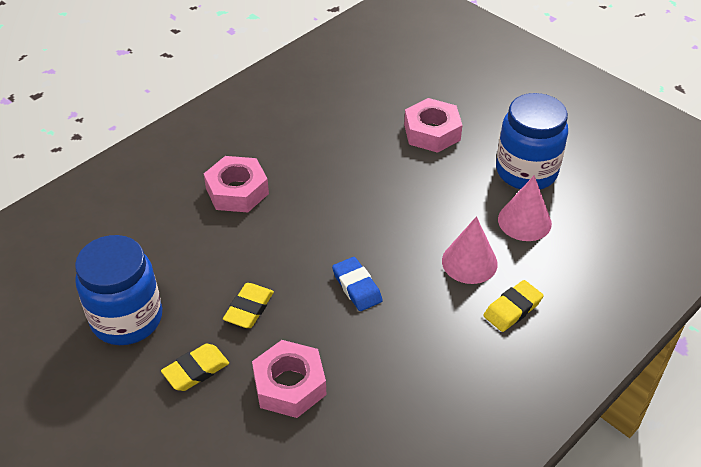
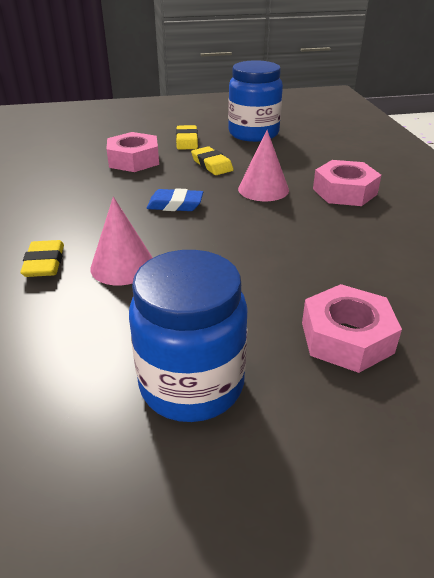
camera: 125 degrees right, 10 degrees down
pink cone [498,175,552,241] -> pink cone moved to [238,130,289,201]

